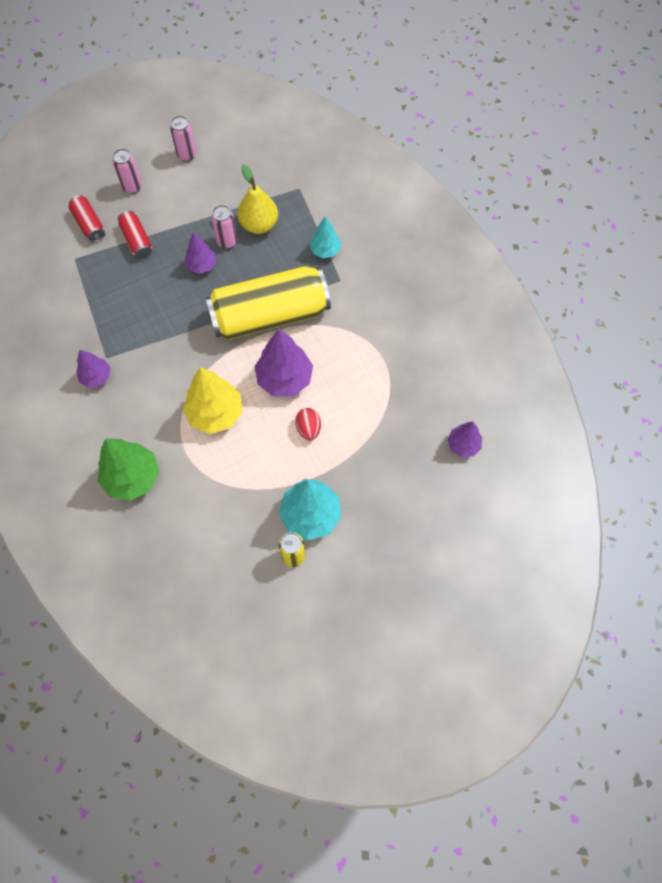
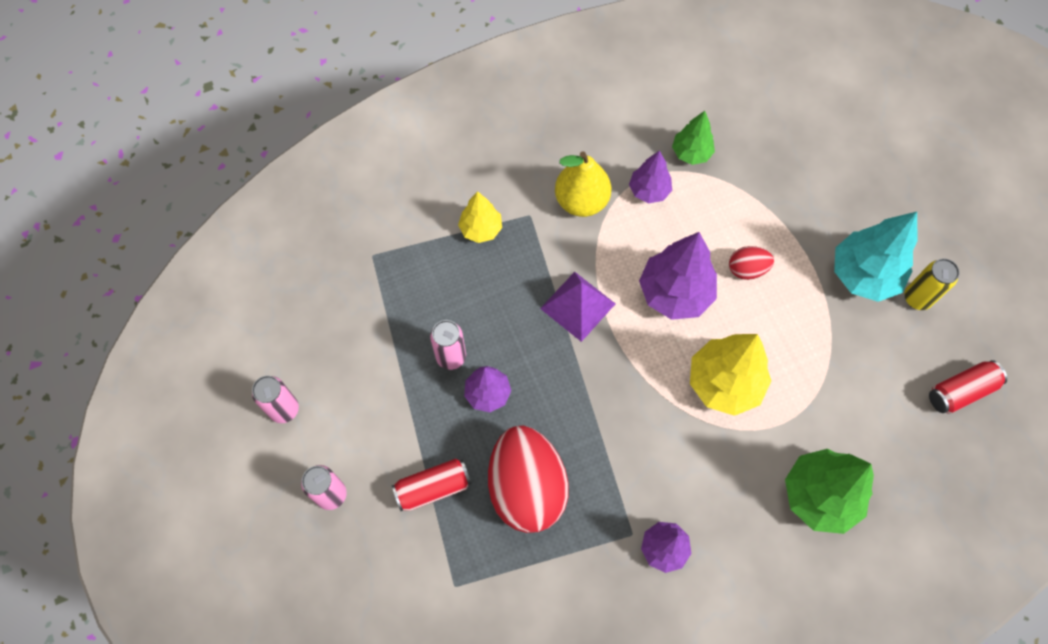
camera: 85 degrees left, 0 degrees up
red can [69,195,105,243] -> red can moved to [929,360,1007,414]
yellow can [205,266,331,340] -> purple pyramid [540,272,615,342]
yellow pear [237,165,278,234] -> yellow pear moved to [555,151,612,217]
turquoise tree [310,217,341,258] -> yellow tree [458,191,502,243]
purple tree [447,422,482,457] -> purple tree moved to [629,150,672,203]
none -> red egg [488,426,569,533]
none -> green tree [672,111,715,165]

